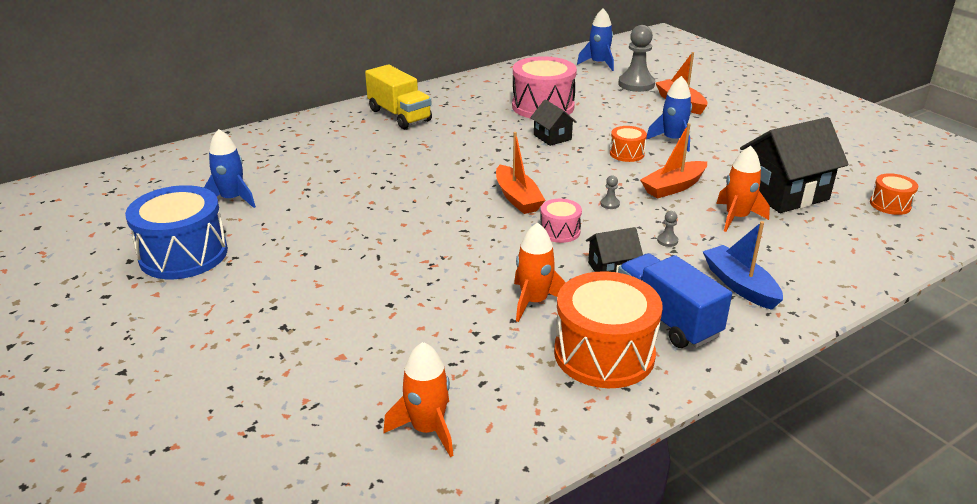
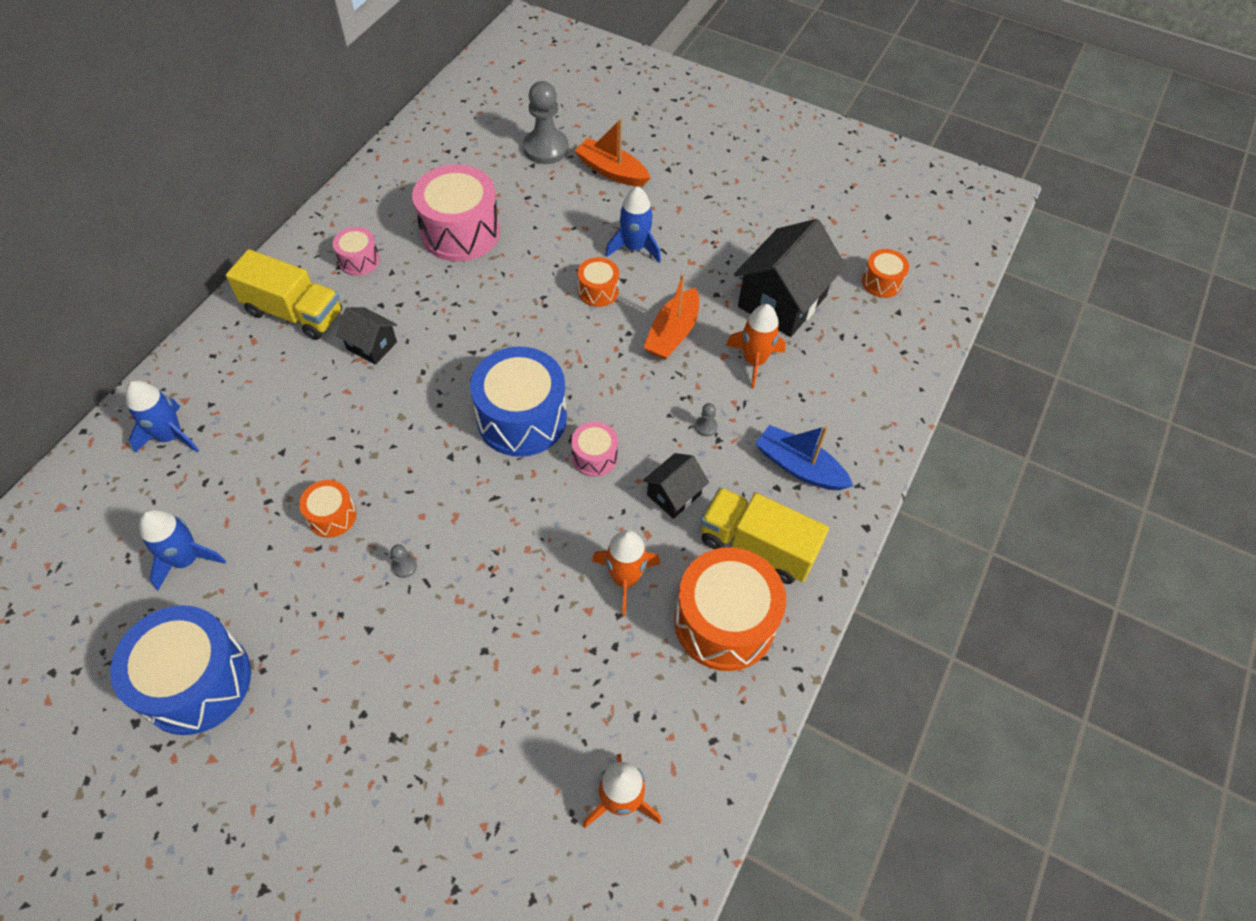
camera: 30 degrees left, 25 degrees up
orange boat [496,132,545,214] -> blue drum [470,346,567,457]
black house [530,99,577,146] -> black house moved to [336,307,397,365]
blue rocket [577,9,614,71] -> blue rocket moved to [126,380,199,453]
grey pawn [600,175,620,209] -> grey pawn moved to [391,544,417,578]
blue truck [618,253,732,348] -> yellow truck [701,487,829,584]
none -> orange drum [299,480,356,538]
none -> pink drum [333,227,380,276]

